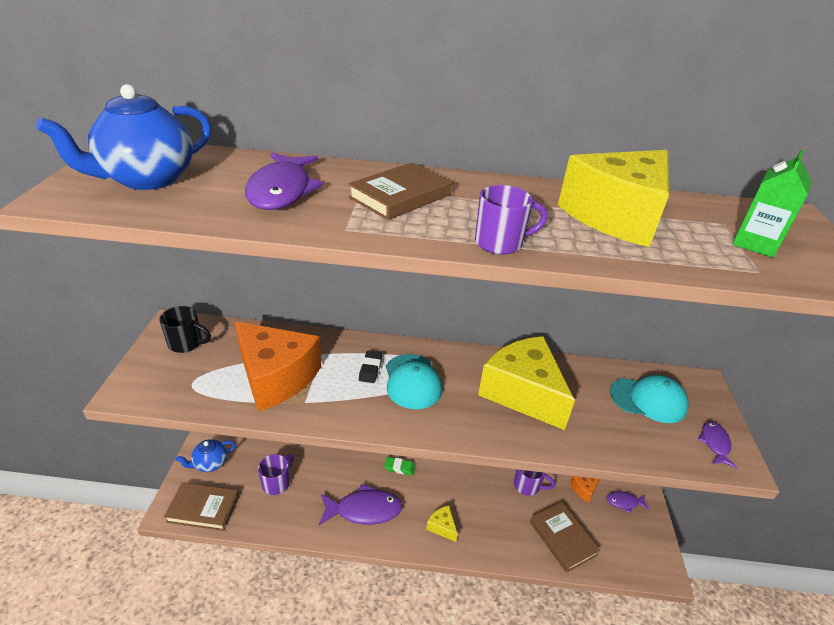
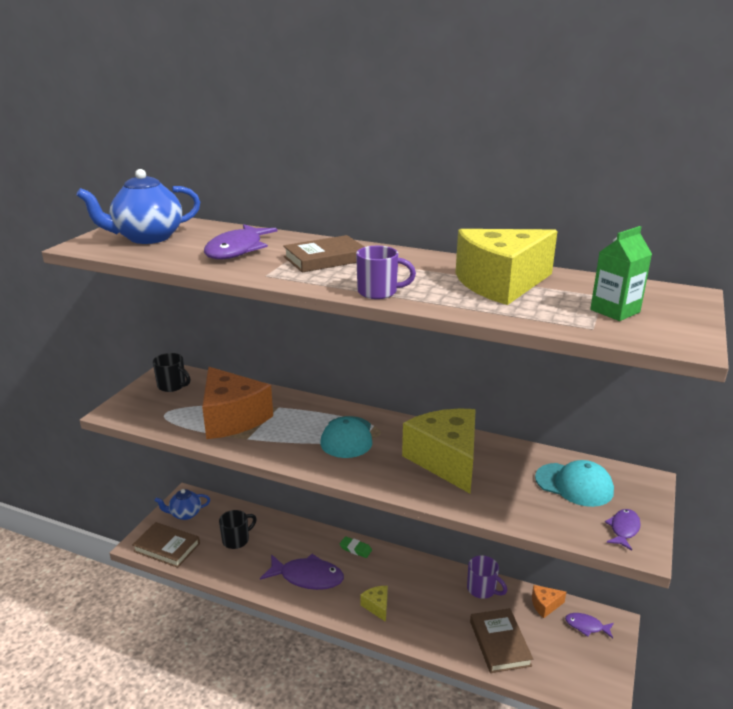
camera: 20 degrees right, 10 degrees down
purple mug [258,454,294,495] -> black mug [219,510,257,549]
black eraser [359,350,382,383] -> none

